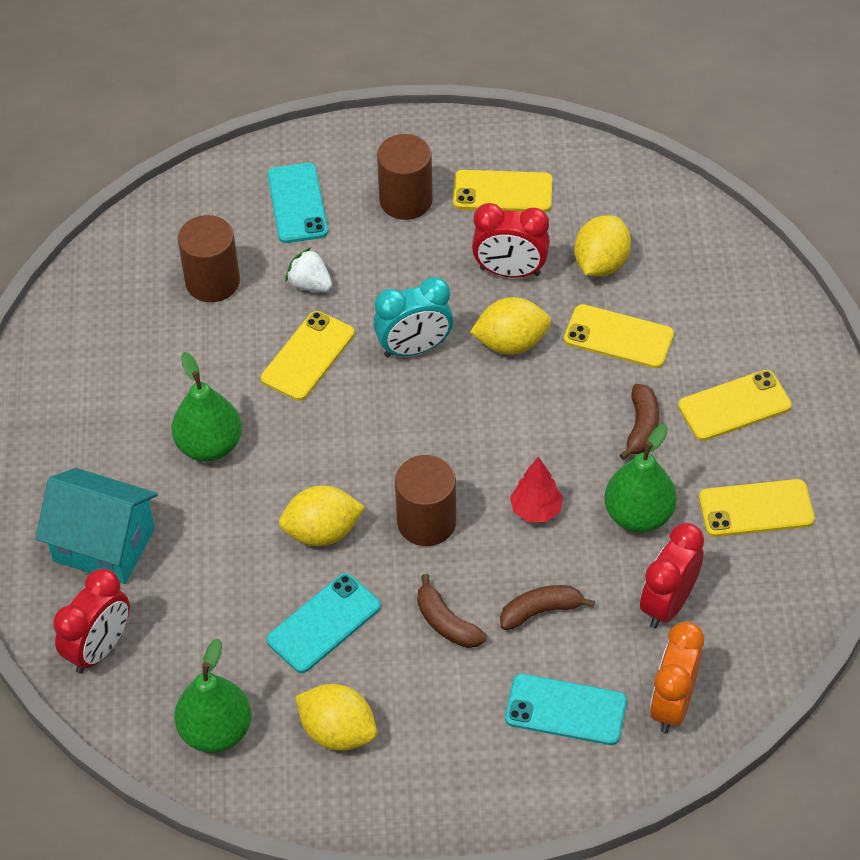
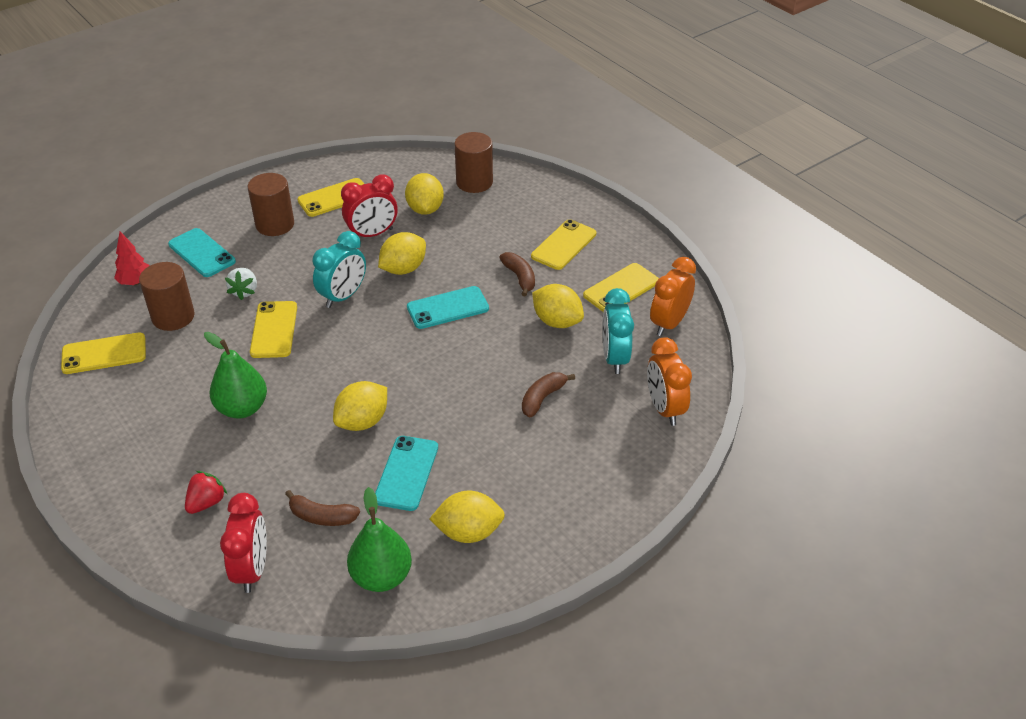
camera: 35 degrees left, 10 degrees down
turquoise house [35,468,158,584] -> red strawberry [185,471,227,514]
white strawberry [285,248,332,292] -> white strawberry turned 90 degrees counterclockwise [225,268,257,300]
brown cylinder [395,455,456,546] -> brown cylinder moved to [455,132,493,193]
brown banana [417,574,487,648] -> brown banana moved to [285,490,360,526]
turquoise phone [505,674,627,745] -> turquoise phone moved to [407,286,489,329]
red tree [510,457,563,522] -> red tree moved to [114,232,150,285]
yellow phone [564,304,674,368] -> yellow phone moved to [61,333,146,374]
green pear [604,424,677,532] -> yellow lemon [532,284,584,328]
red clock [640,523,704,628] -> turquoise clock [602,288,634,374]
none -> orange clock [650,257,696,336]

